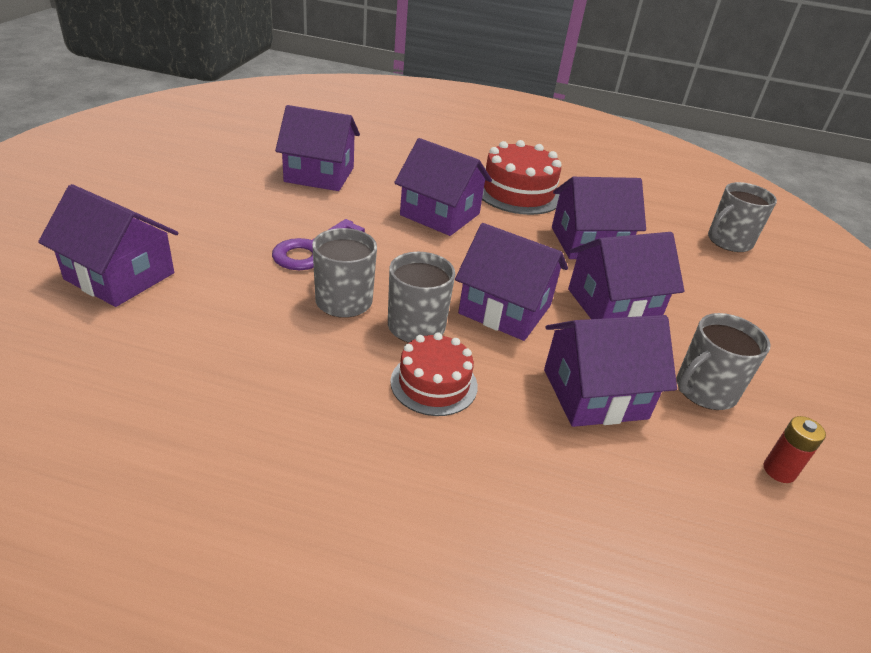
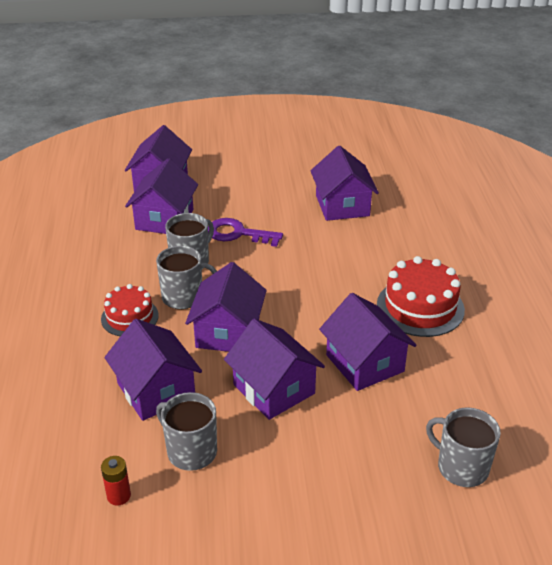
camera: 75 degrees right, 0 degrees up
purple house [394,138,492,236] -> purple house moved to [125,158,198,234]

